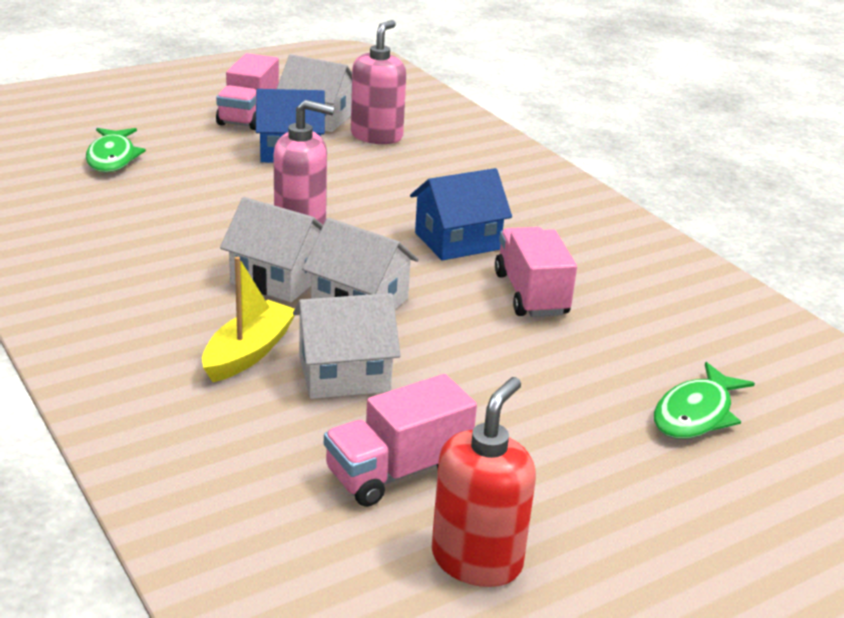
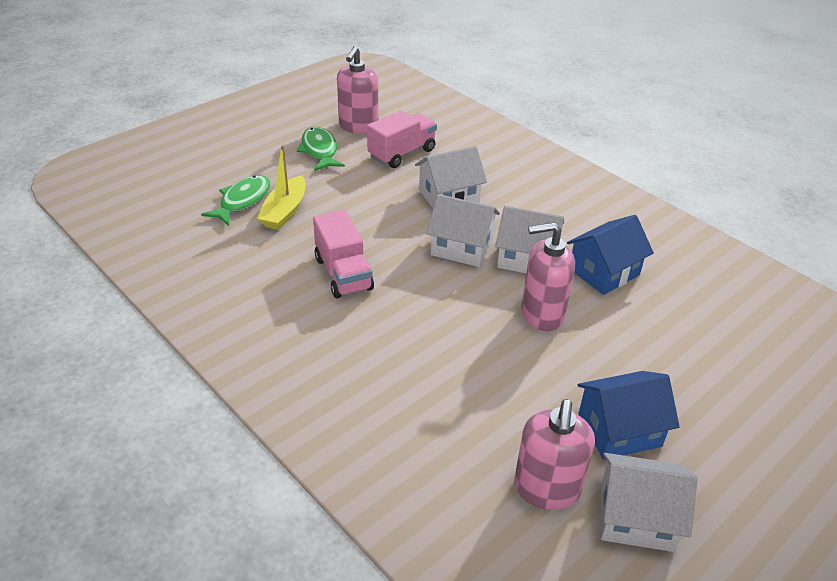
camera: 170 degrees right, 10 degrees up
green fish [86,128,146,172] -> green fish moved to [297,127,345,171]
yellow boat [202,256,295,382] -> yellow boat moved to [256,145,305,230]
pink truck [216,53,279,130] -> none
blue house [410,168,512,261] -> blue house moved to [567,215,654,295]
red soap dispenser [431,377,536,587] -> pink soap dispenser [337,46,379,134]

